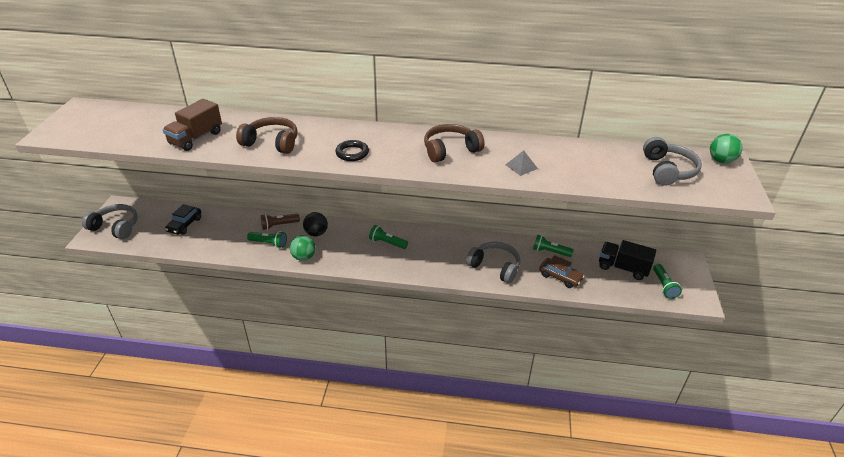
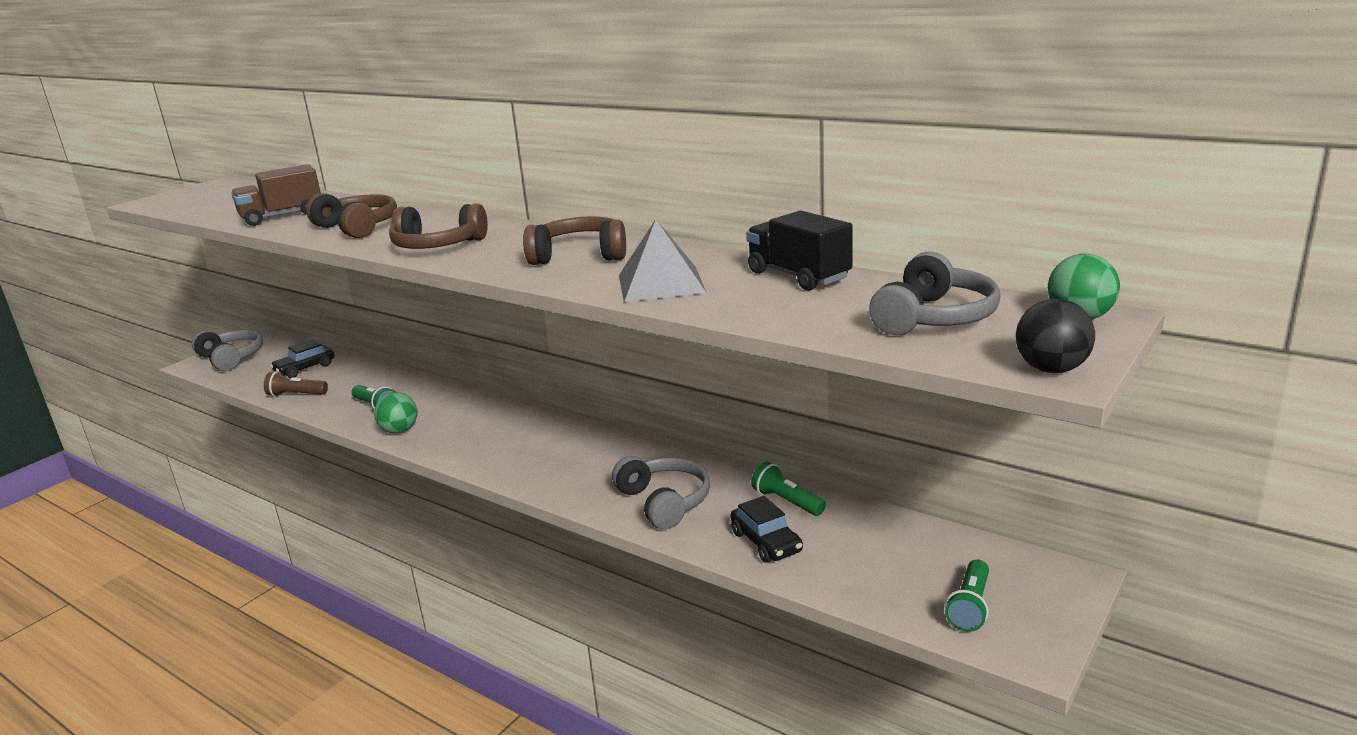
camera: 30 degrees right, 15 degrees down
brown flashlight [261,214,300,230] -> brown flashlight moved to [264,371,328,397]
black ball [303,212,328,237] -> black ball moved to [1016,299,1095,373]
black ring [335,140,369,161] -> brown headphones [389,203,488,249]
green flashlight [369,225,408,249] -> none
grey pyramid [506,150,538,176] -> grey pyramid [619,219,707,302], size x1.83
brown car [539,255,585,288] -> black car [730,496,803,563]
black truck [599,240,656,280] -> black truck moved to [746,211,853,291]

